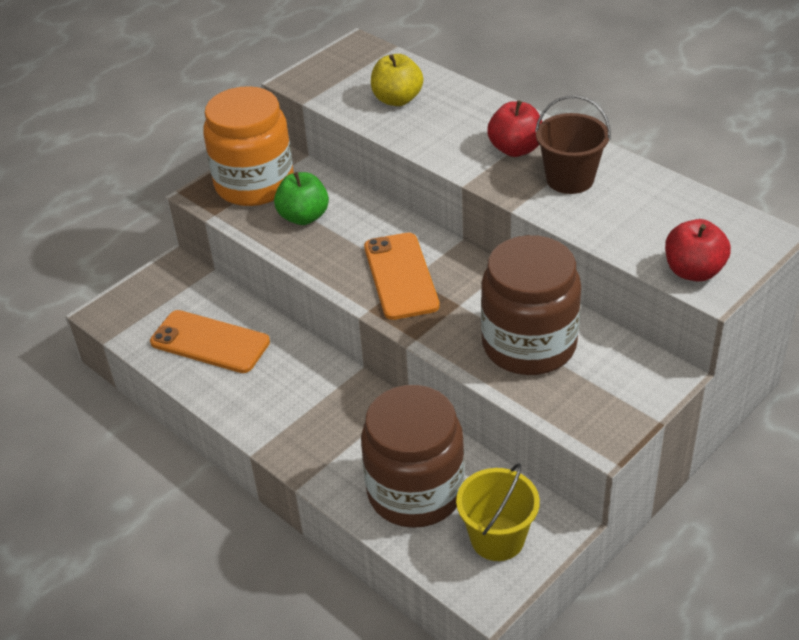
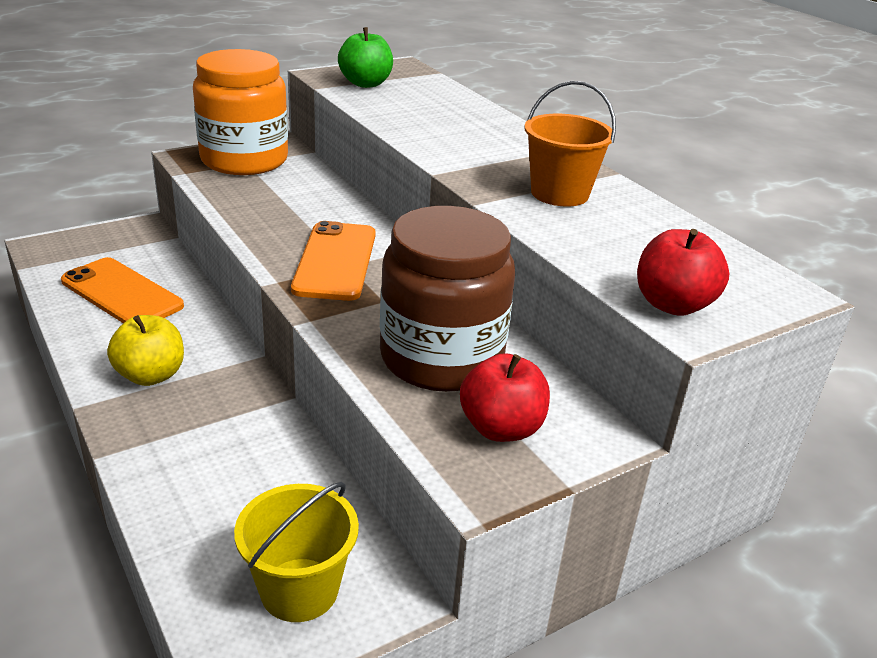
camera: 10 degrees right, 10 degrees down
green apple [274,172,329,225] -> green apple moved to [338,27,393,88]
brown jar [361,385,465,528] -> none
yellow apple [371,54,423,106] -> yellow apple moved to [107,315,184,386]
red apple [487,100,542,157] -> red apple moved to [460,353,550,442]
brown bucket [535,95,611,194] -> orange bucket [524,81,616,207]

